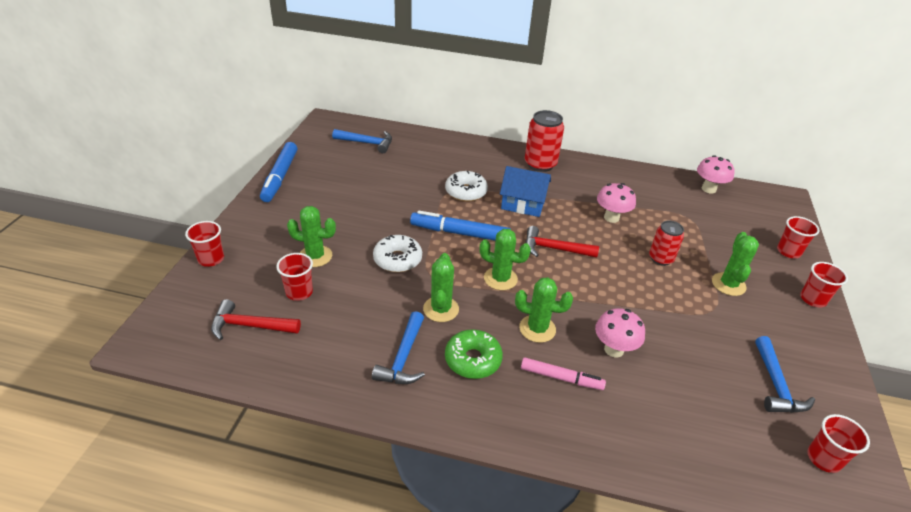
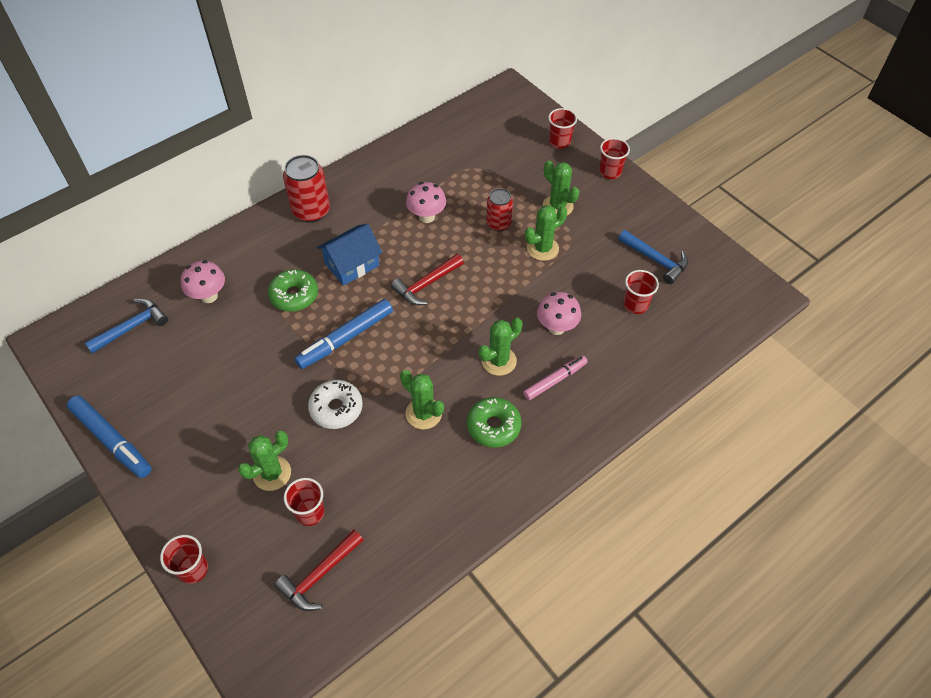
camera: 50 degrees left, 15 degrees up
blue hammer [372,311,425,384] -> none
white donut [445,171,488,202] -> green donut [268,269,318,312]
green cactus [479,229,531,290] -> green cactus moved to [525,205,567,261]
pink mushroom [697,155,735,194] -> pink mushroom moved to [181,260,225,303]
red cup [807,414,870,473] -> red cup moved to [623,270,659,314]

